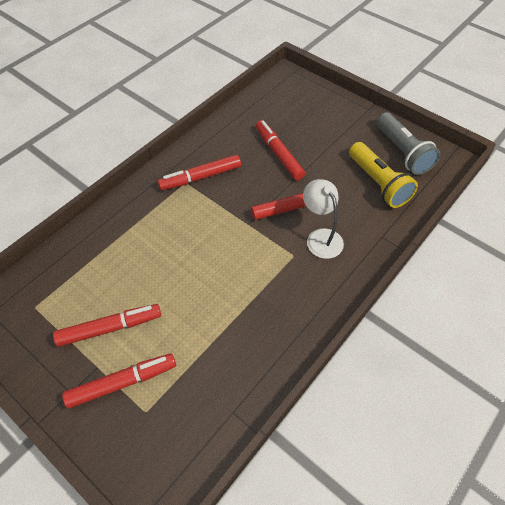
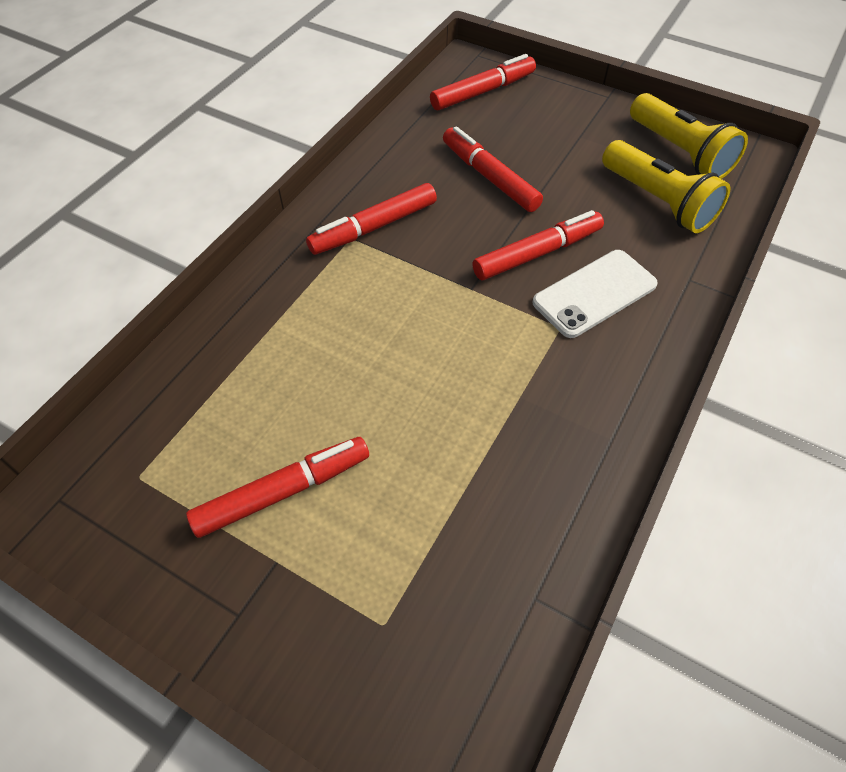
camera: 10 degrees left, 0 degrees up
red marker [62,353,176,409] -> red marker moved to [430,54,536,110]
white lamp [303,179,344,259] -> white phone [533,250,658,338]
grey flashlight [377,112,440,175] -> yellow flashlight [630,93,748,179]

